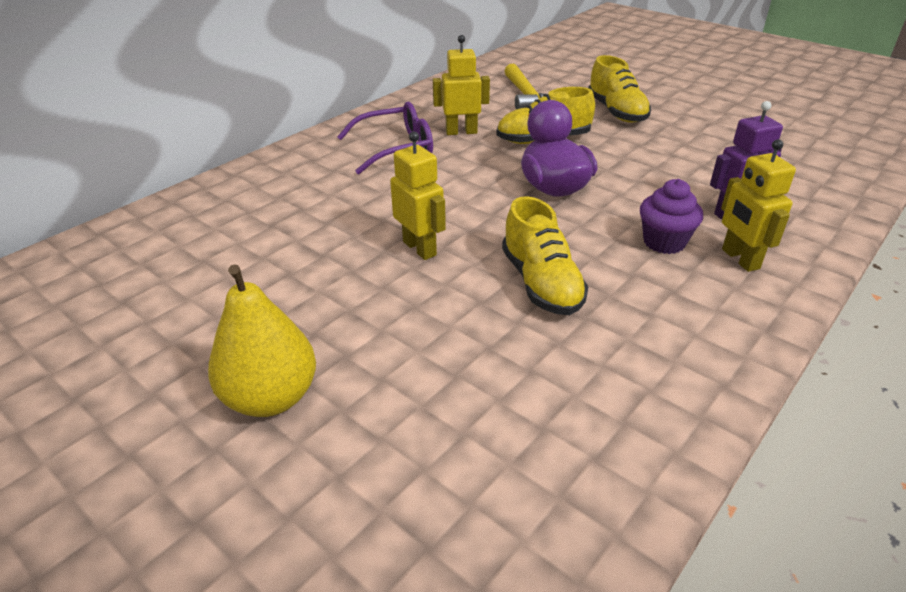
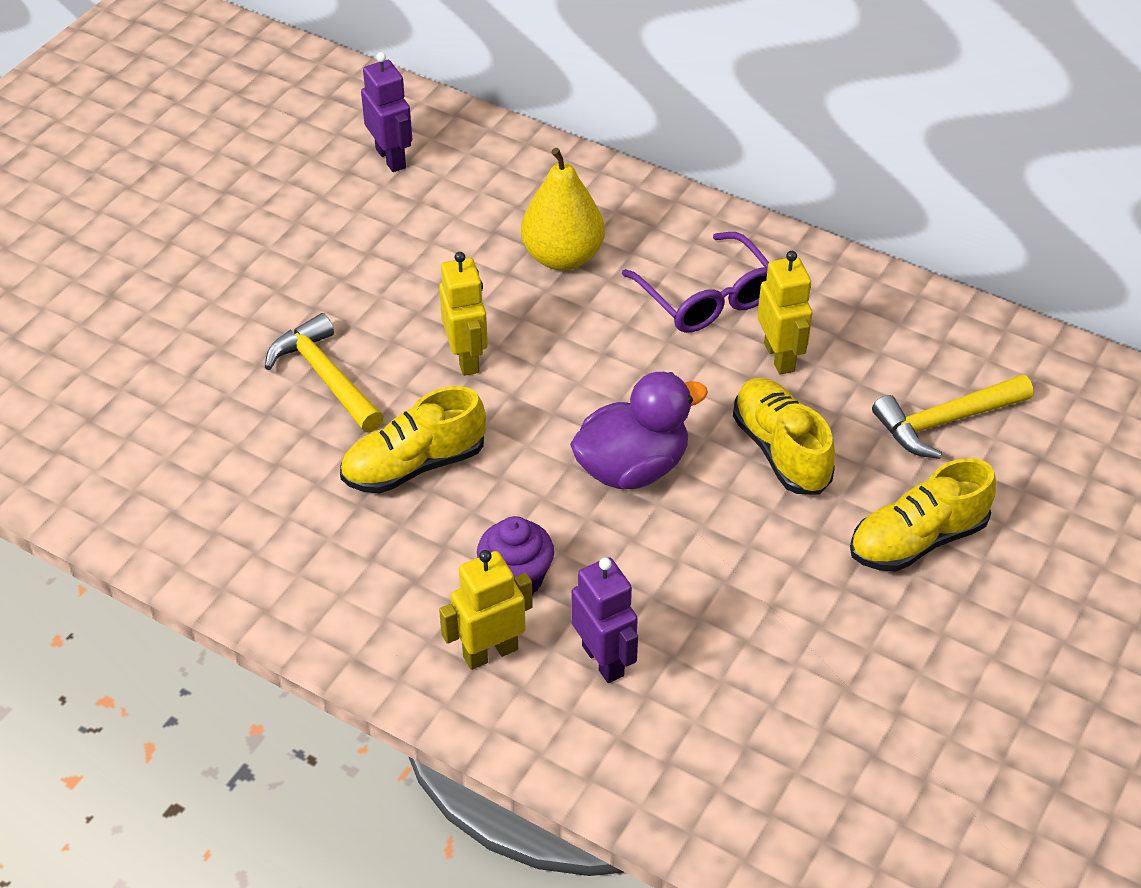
camera: 80 degrees right, 10 degrees up
yellow pear [208,264,316,417] -> yellow pear moved to [521,148,605,271]
yellow robot [390,132,446,260] -> yellow robot turned 60 degrees counterclockwise [439,252,488,376]
none -> yellow hammer [265,313,384,432]
none -> purple robot [361,52,413,172]

